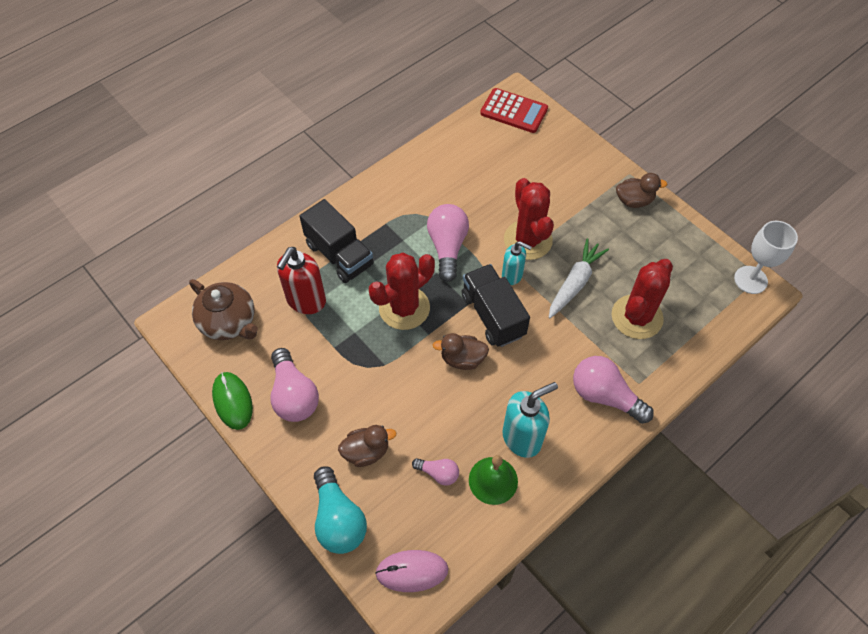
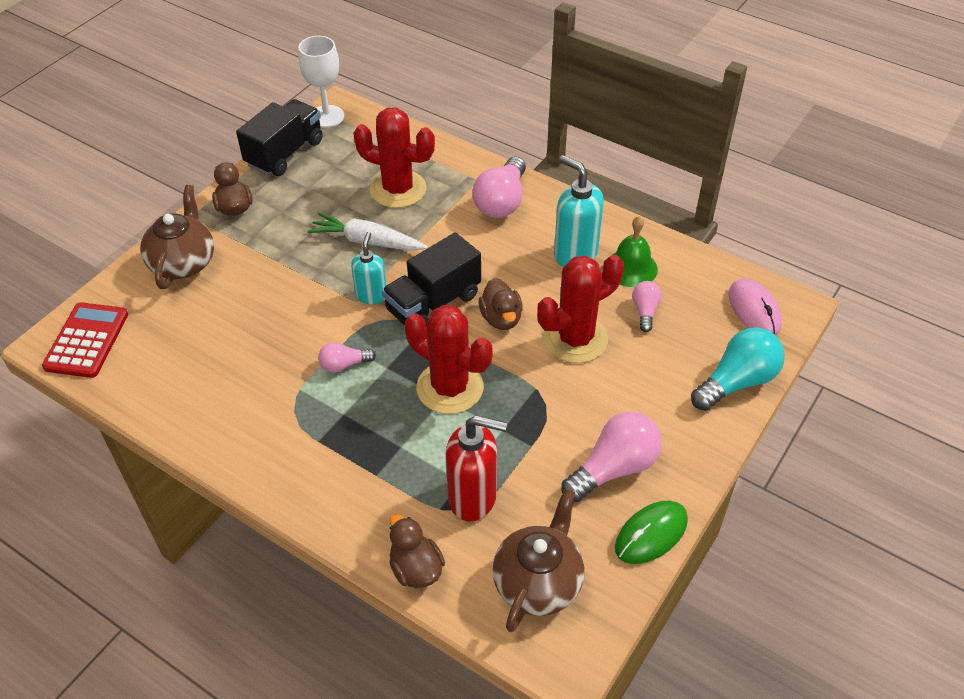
camera: 105 degrees left, 10 degrees down
black truck [299,199,374,283] -> black truck moved to [236,99,323,176]
brown duck [338,425,396,467] -> brown duck moved to [389,514,445,588]
pink light bulb [427,204,469,282] -> pink light bulb [318,342,376,373], size x0.54
red cactus [504,178,554,260] -> red cactus moved to [537,255,624,363]
none -> brown teapot [140,185,214,289]

